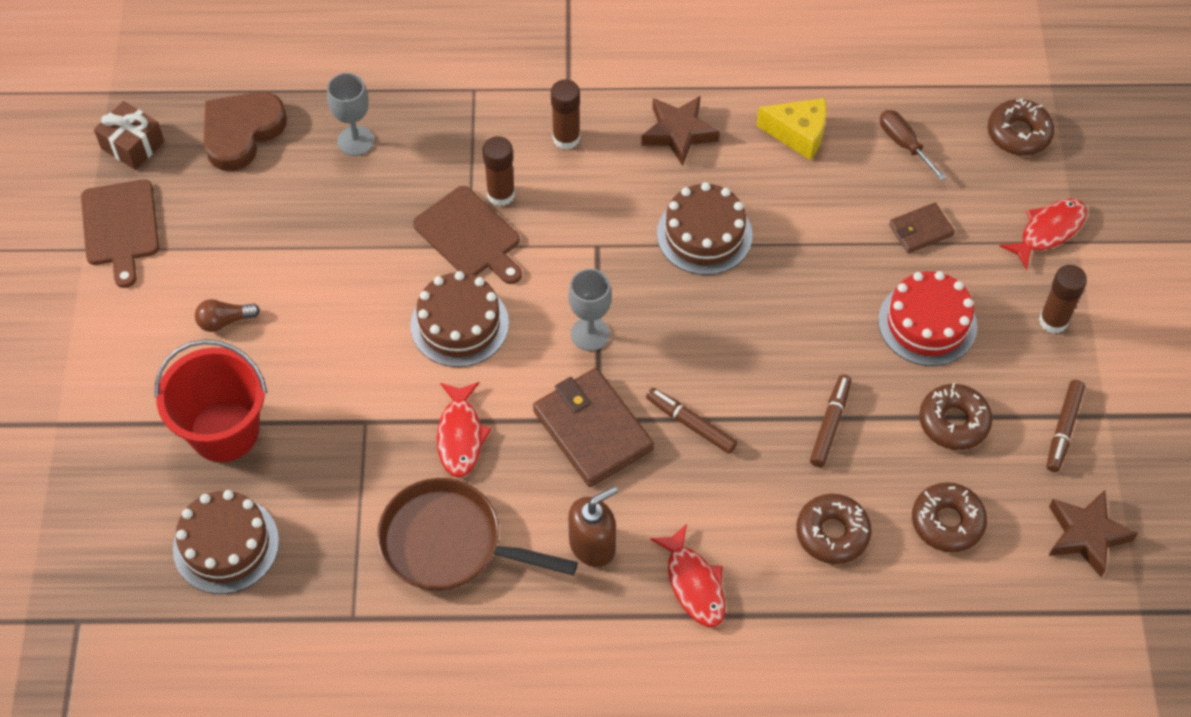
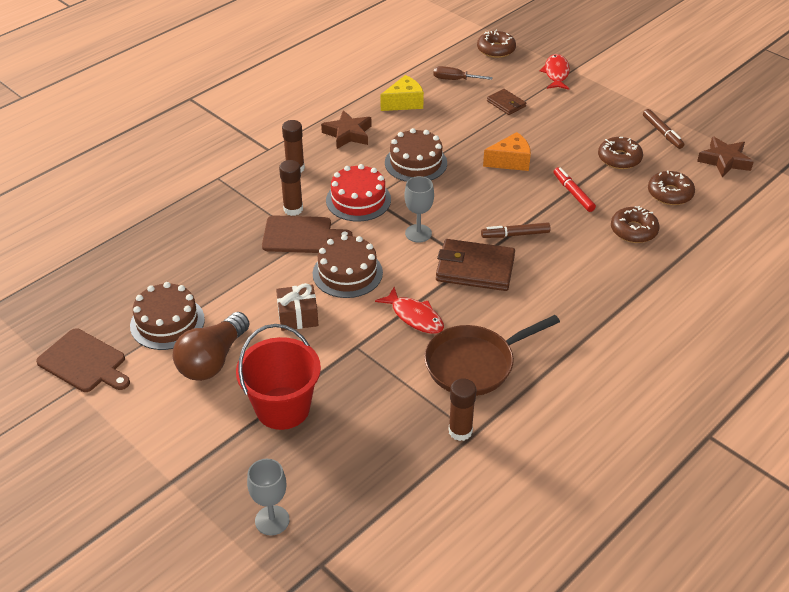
camera: 45 degrees left, 15 degrees down
brown gift [94,101,165,170] -> brown gift moved to [276,283,318,331]
brown cake [173,490,279,594] -> brown cake moved to [130,282,205,350]
brown light bulb [195,299,260,332] -> brown light bulb [173,312,250,381], size x2.03
brown heart [204,92,287,171] -> none
grey goblet [327,73,374,156] -> grey goblet moved to [247,459,290,536]
brown soap dispenser [568,486,618,567] -> none
red fish [650,524,725,627] -> none
brown marker [810,374,851,467] -> red marker [553,167,596,212]
red cake [878,271,977,366] -> red cake moved to [326,164,391,221]
brown wallet [889,203,955,253] -> brown wallet turned 60 degrees counterclockwise [487,89,526,115]
brown glue stick [1039,265,1087,334] -> brown glue stick moved to [449,378,476,441]
none -> orange cheese [483,132,531,171]

